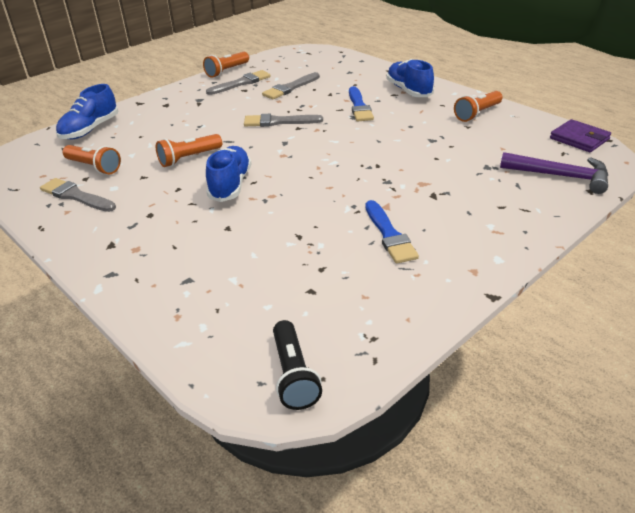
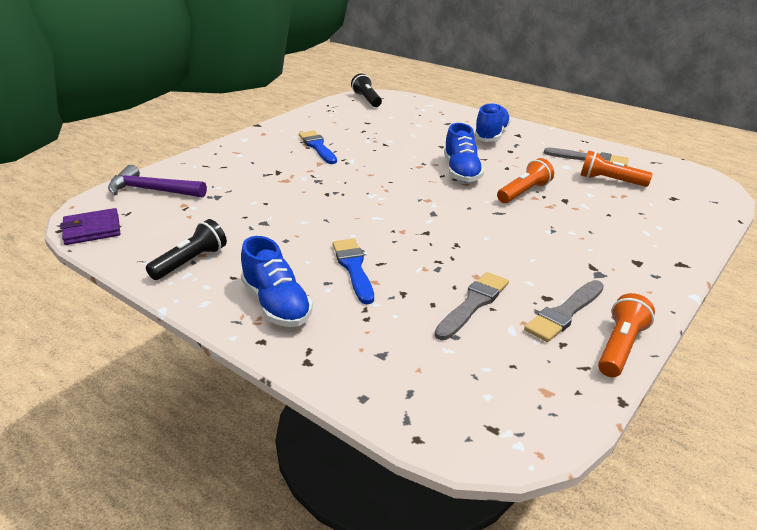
camera: 170 degrees right, 5 degrees down
blue shoe [56,84,118,139] -> blue shoe moved to [474,103,511,142]
grey brush [244,114,323,127] -> none
orange flashlight [454,91,503,122] -> black flashlight [146,219,227,280]
purple wallet [550,119,611,152] -> purple wallet turned 60 degrees counterclockwise [60,208,121,245]

